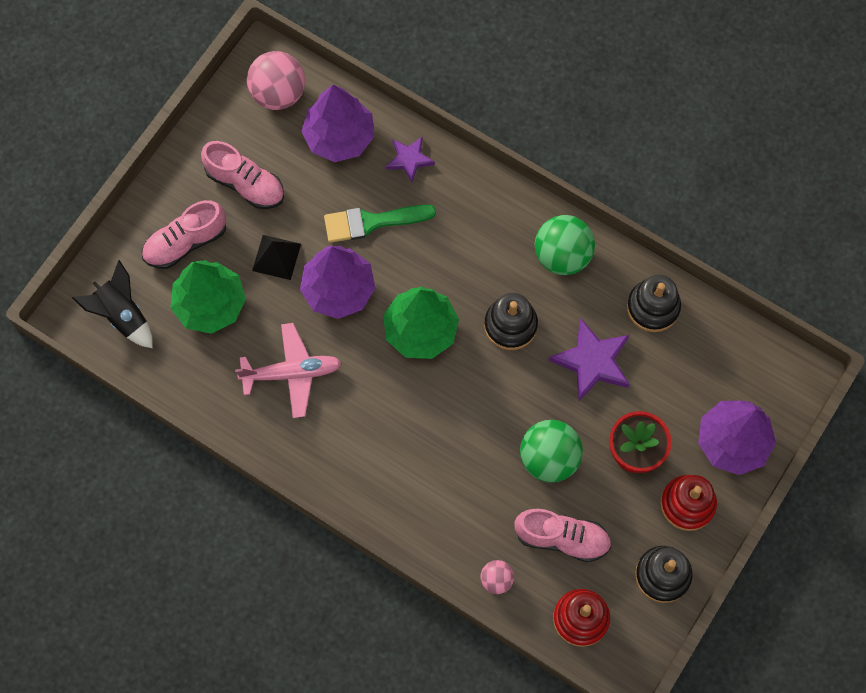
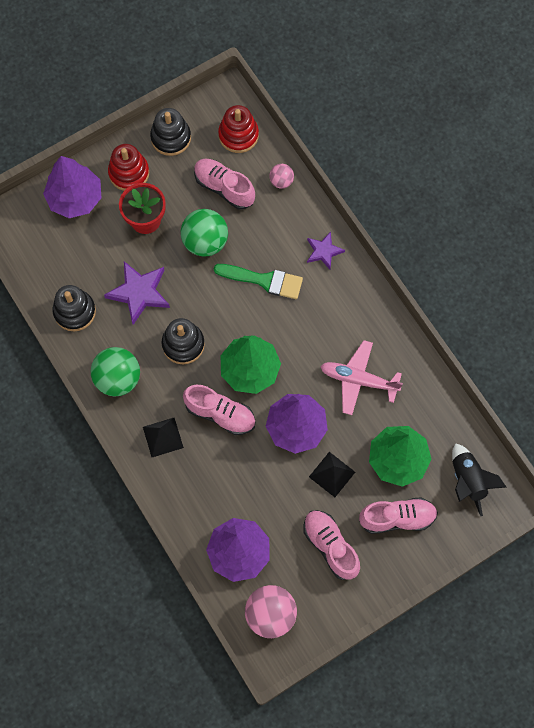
camera: 155 degrees left, 0 degrees up
green brush [324,205,436,243] -> green brush moved to [214,264,303,299]
purple star [386,136,435,182] -> purple star moved to [307,232,345,269]
none -> black pyramid [143,418,184,457]
none -> pink shoe [183,385,255,435]

